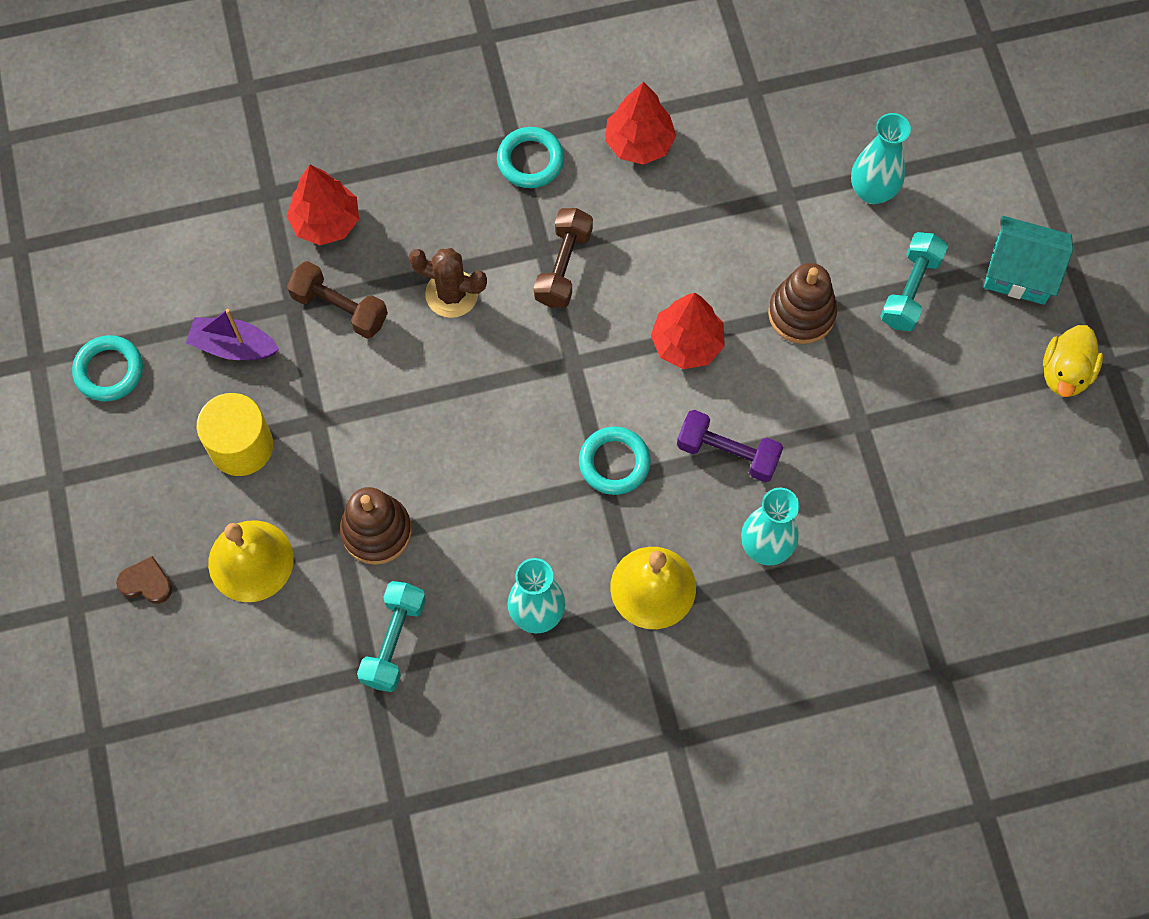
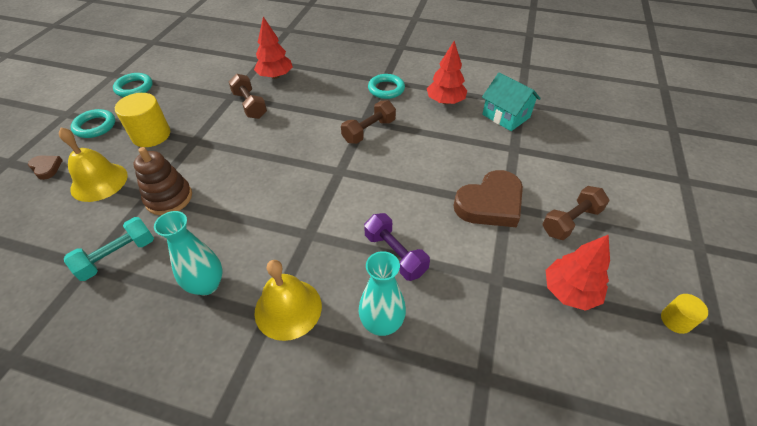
camera: 30 degrees right, 20 degrees down
purple boat [186,309,279,360] -> none
brown cactus [409,248,487,318] -> none
turquoise ring [579,427,651,495] -> turquoise ring moved to [71,109,115,138]
red tree [651,293,725,369] -> red tree moved to [546,234,610,311]
brown stacking toy [768,263,837,344] -> brown heart [454,170,523,227]
turquoise vase [851,113,911,204] -> none
turquoise dumbbell [880,232,948,331] -> brown dumbbell [542,186,610,240]
turquoise house [984,216,1073,305] -> turquoise house moved to [482,72,541,131]
yellow duck [1043,325,1103,397] -> yellow cylinder [661,294,708,334]

